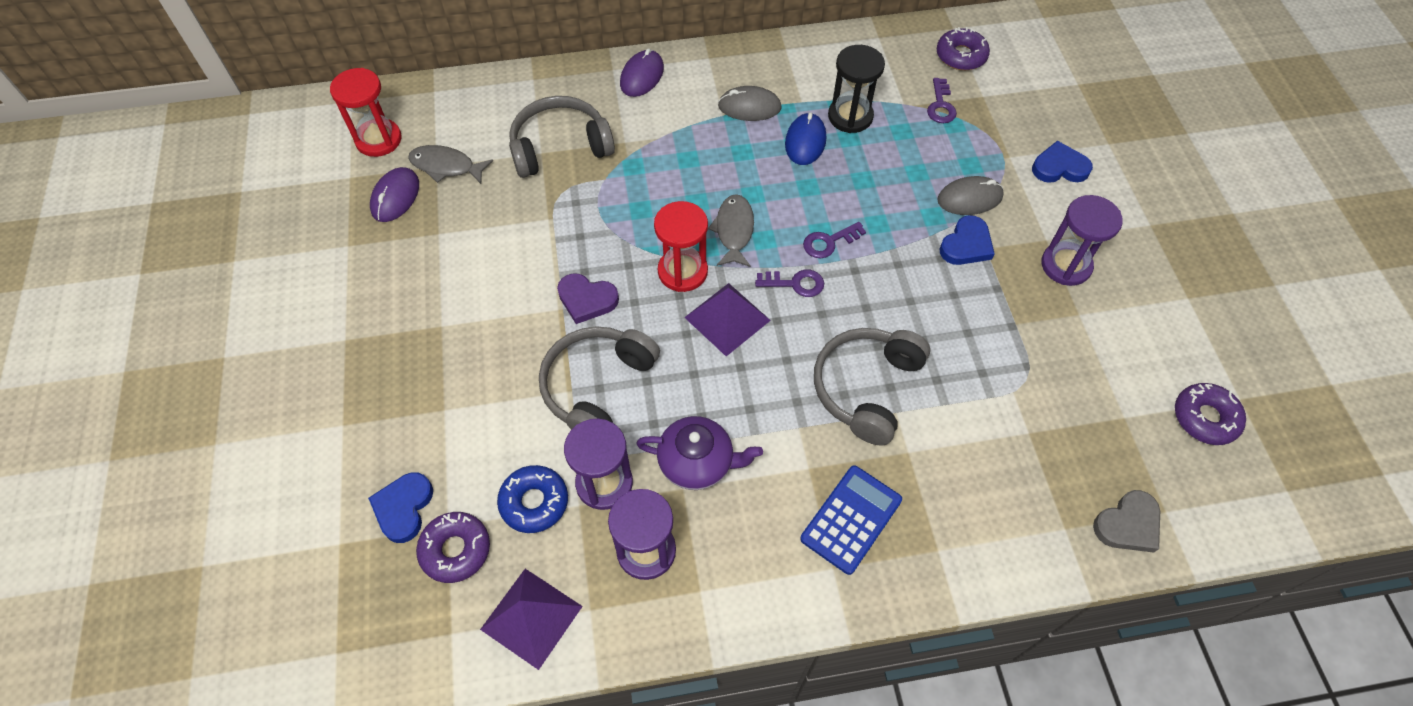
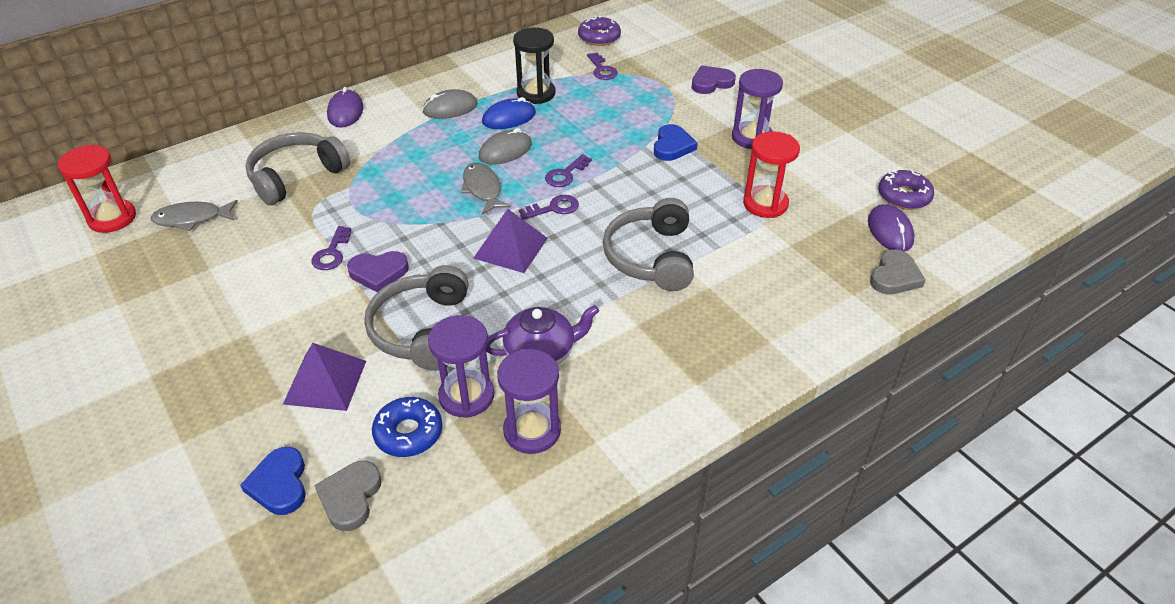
camera: 25 degrees left, 15 degrees down
purple mouse [370,167,419,222] -> purple mouse moved to [868,204,914,251]
purple donut [416,512,490,583] -> grey heart [314,461,382,531]
purple pyramid [480,569,583,670] -> purple pyramid moved to [283,343,366,411]
red hourglass [654,201,708,292] -> red hourglass moved to [743,131,800,218]
blue mouse [785,112,826,165] -> blue mouse turned 75 degrees clockwise [482,97,536,129]
blue calculator [800,466,902,575] -> none
grey mouse [937,176,1004,215] -> grey mouse moved to [479,128,532,164]
blue heart [1032,141,1093,183] -> purple heart [691,65,736,94]
none -> purple key [311,226,351,270]

